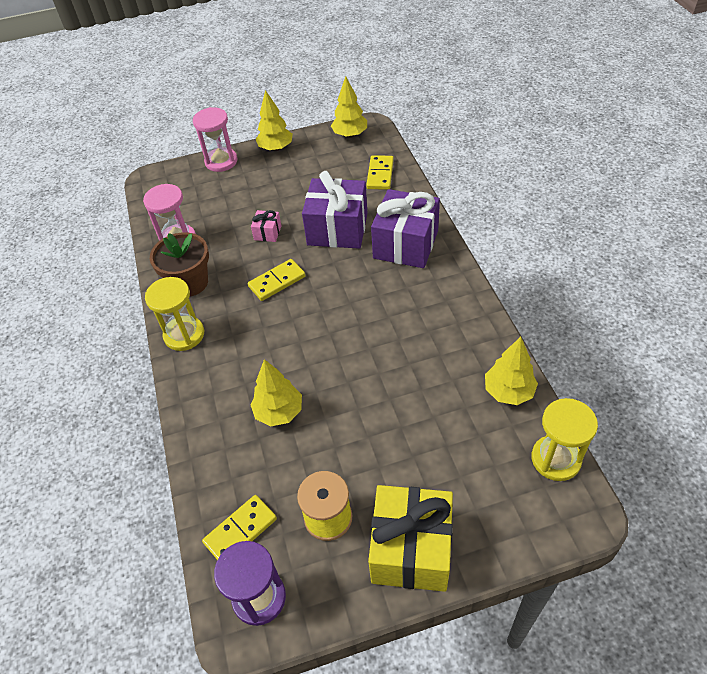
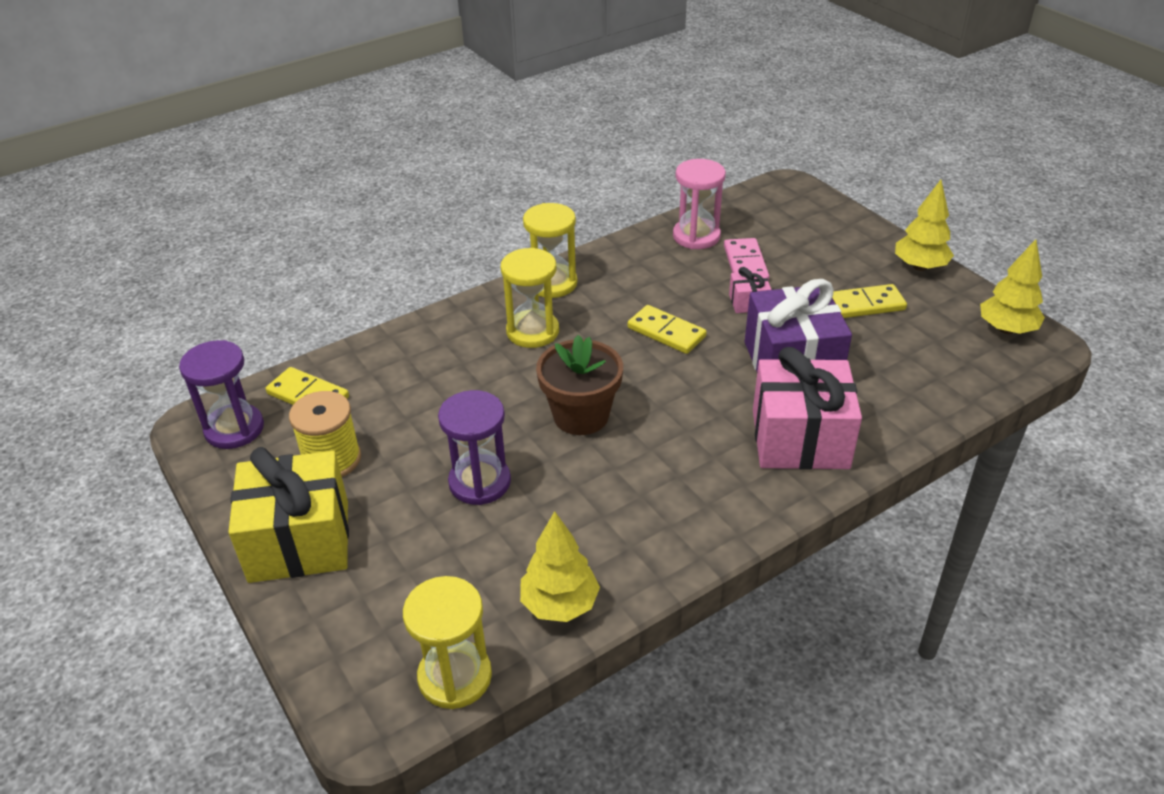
camera: 70 degrees right, 10 degrees down
brown flower pot [150,232,209,296] -> brown flower pot moved to [536,335,623,435]
pink hourglass [193,107,238,172] -> none
yellow tree [250,359,302,426] -> none
yellow domino [366,155,394,190] -> yellow domino moved to [832,284,907,318]
purple gift [371,189,440,268] -> pink gift [753,347,862,470]
none -> purple hourglass [438,390,511,505]
none -> yellow hourglass [501,248,559,348]
none -> pink domino [724,238,769,280]

